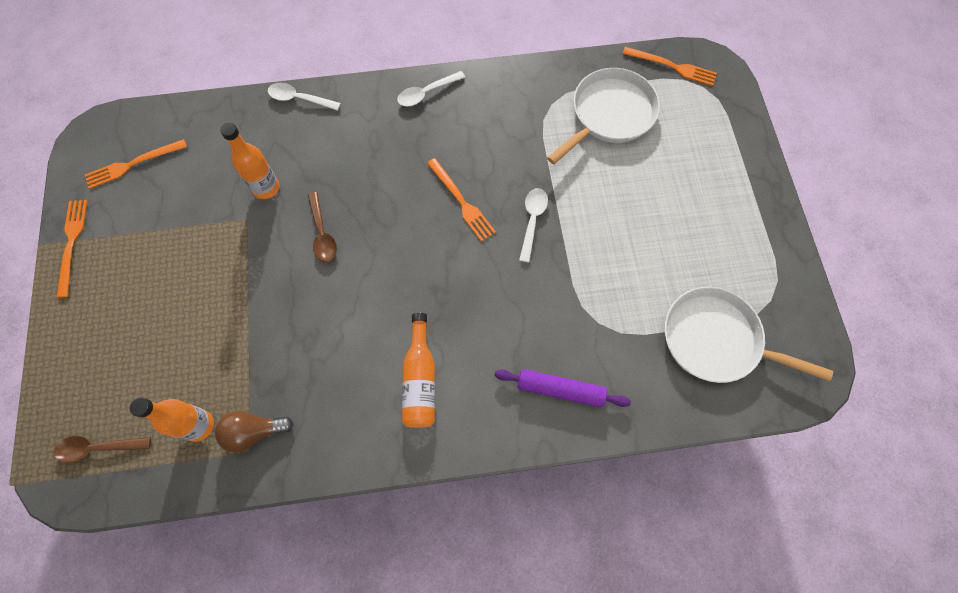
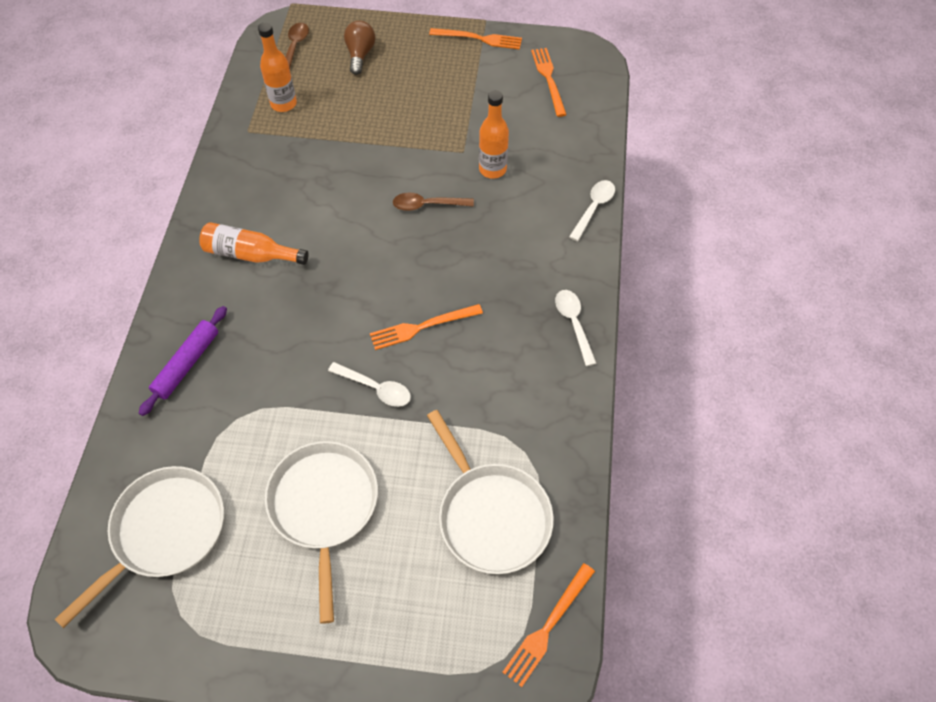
camera: 105 degrees right, 10 degrees down
brown light bulb [215,411,294,452] -> brown light bulb moved to [344,21,375,75]
none -> white pan [265,441,378,624]

